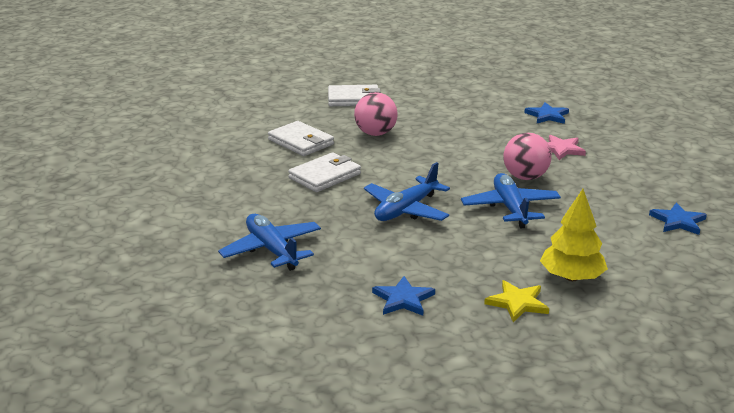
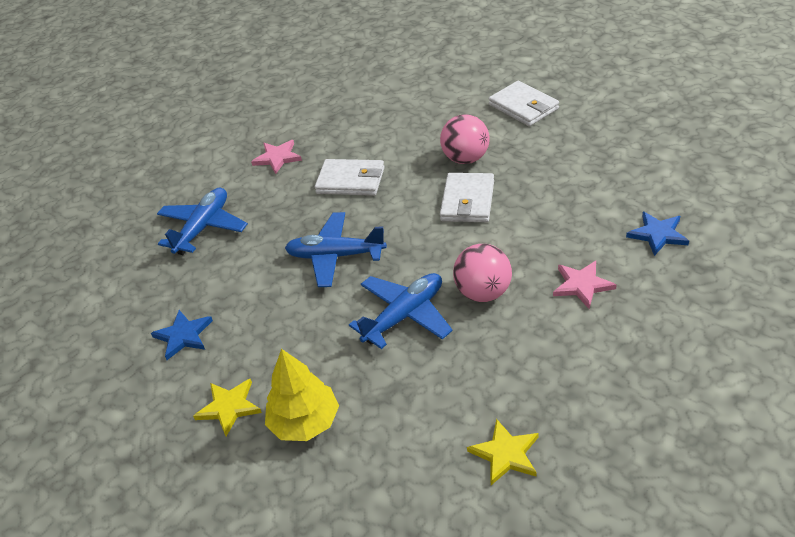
camera: 60 degrees right, 15 degrees up
white wallet [268,121,334,156] -> white wallet moved to [440,173,494,222]
blue star [649,202,707,235] -> yellow star [467,419,539,485]
none -> pink star [251,140,302,174]

